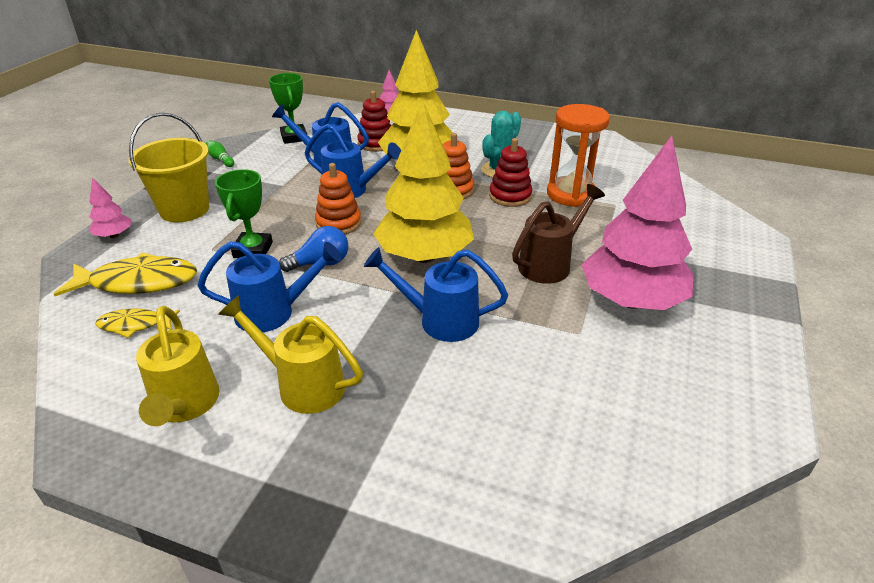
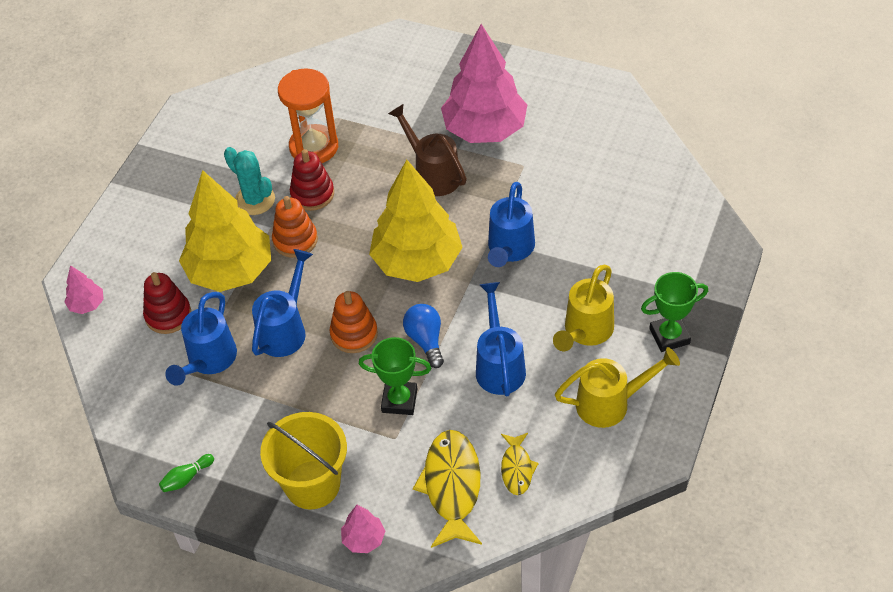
camera: 85 degrees left, 15 degrees up
green trophy [269,73,307,144] -> green trophy moved to [641,272,708,352]

